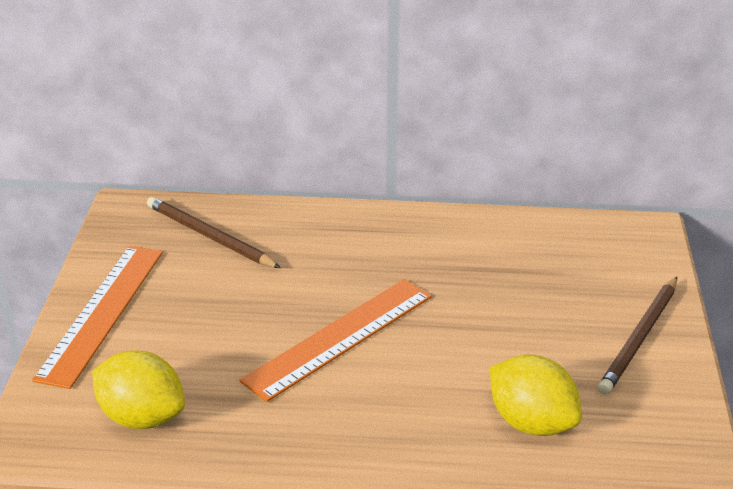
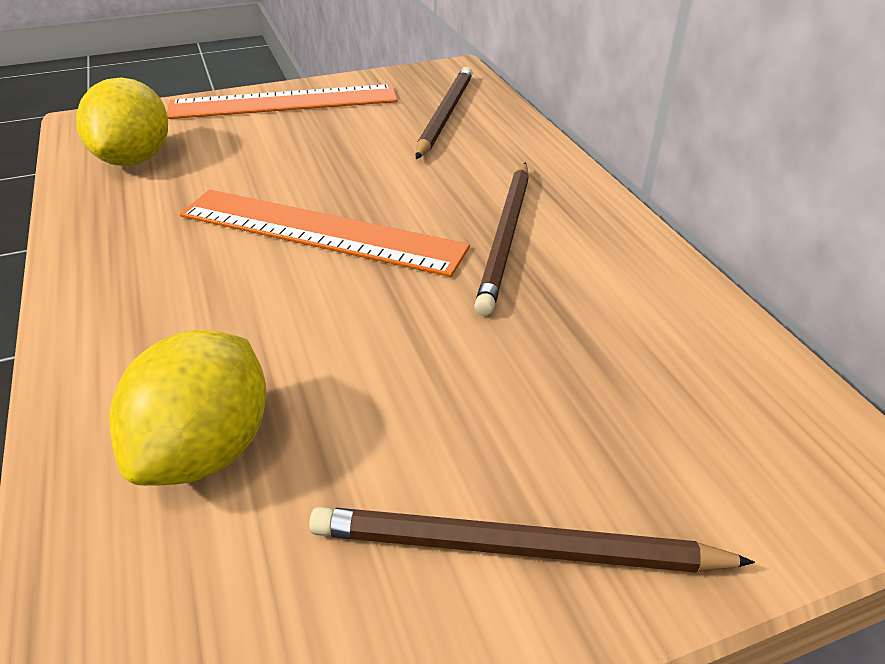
camera: 65 degrees right, 5 degrees up
none -> brown pencil [474,162,529,316]

